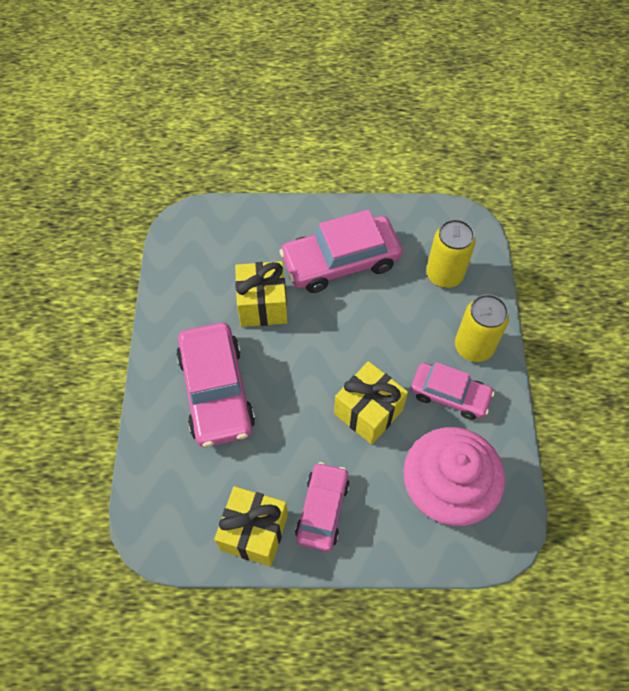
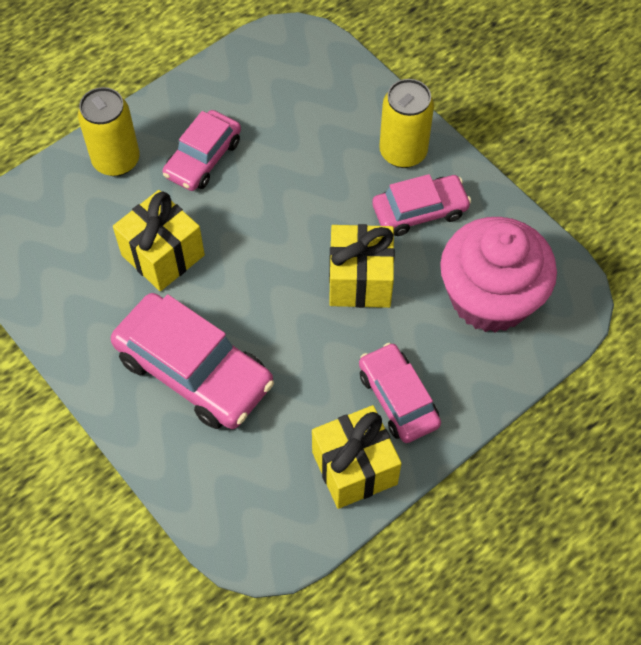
camera: 40 degrees left, 0 degrees up
pink car [279,210,403,293] -> pink car [163,110,241,191], size x0.62
yellow can [426,219,476,288] -> yellow can moved to [78,87,140,176]

